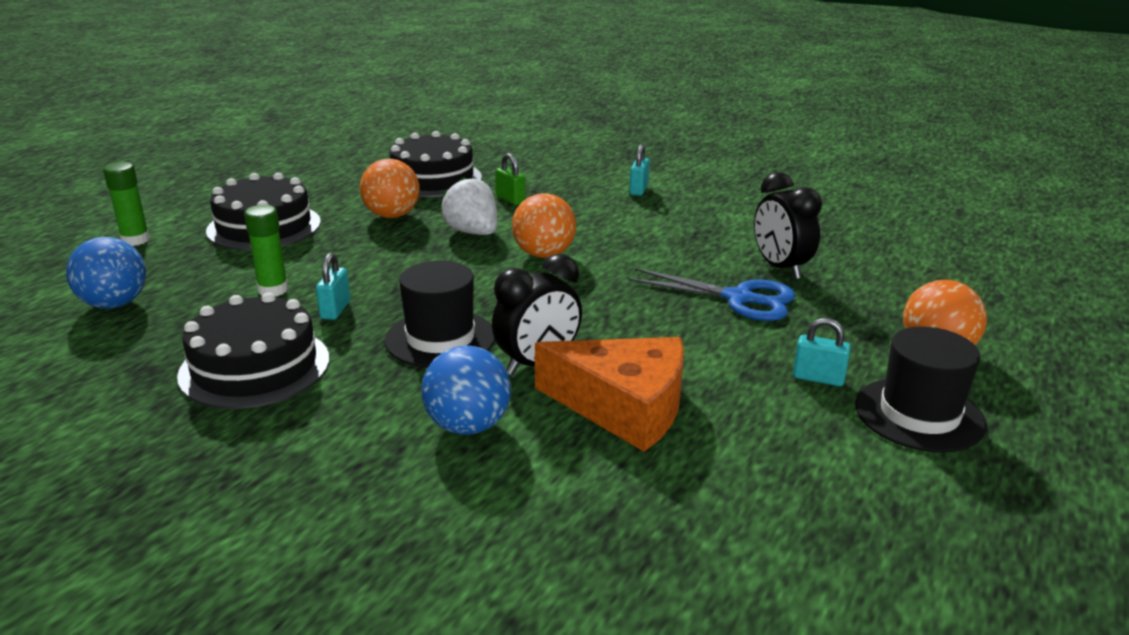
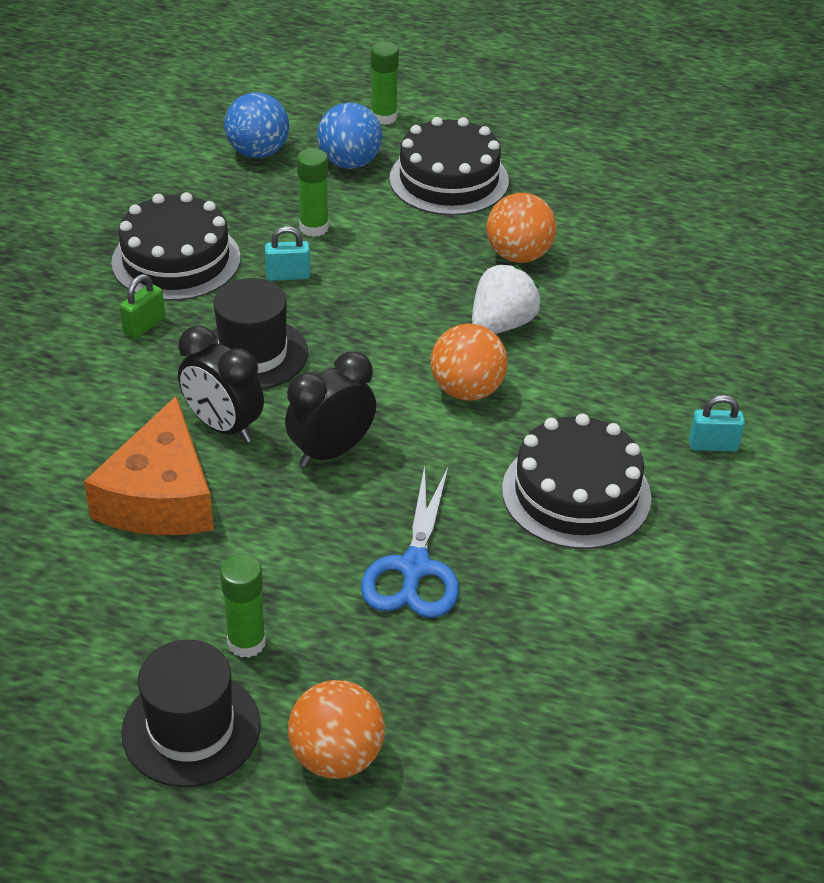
camera: 75 degrees right, 15 degrees up
black cake [390,131,482,197] -> black cake moved to [502,414,652,549]
blue ball [421,345,511,435] -> blue ball moved to [317,103,382,169]
green padlock [495,153,526,205] -> green padlock moved to [119,274,165,339]
black clock [754,172,822,279] -> black clock moved to [285,351,376,467]
turquoise padlock [793,318,851,386] -> green glue stick [220,554,266,658]

